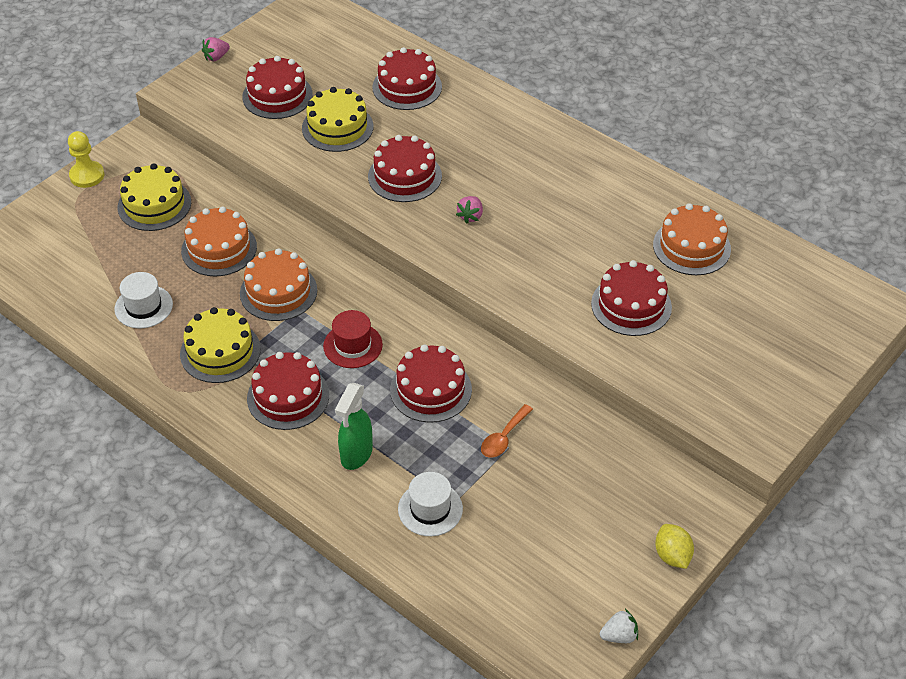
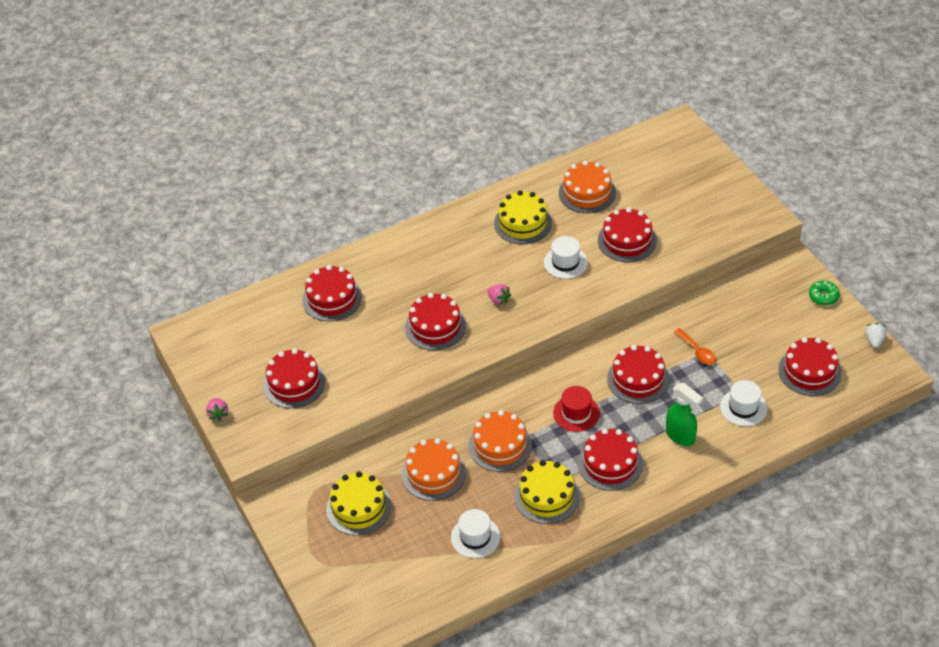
camera: 65 degrees left, 0 degrees up
yellow pawn [68,131,104,188] -> none
yellow cake [302,87,373,152] -> yellow cake moved to [494,190,552,244]
yellow lemon [655,524,694,569] -> green donut [809,281,840,306]
none -> white hat [544,236,588,279]
none -> red cake [778,337,842,396]

